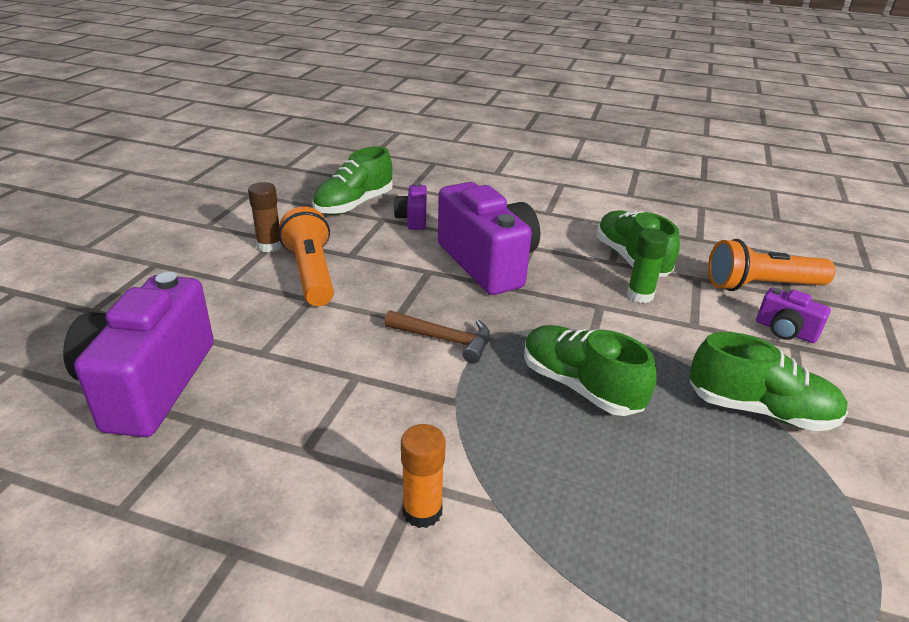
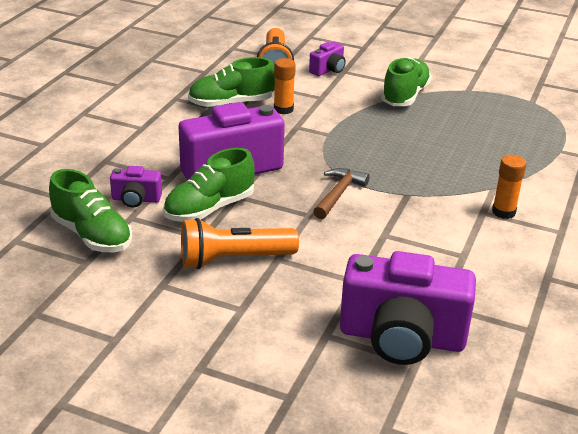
camera: 85 degrees left, 0 degrees up
brown glue stick [248,182,282,252] -> none
green shoe [524,325,657,416] -> green shoe moved to [163,148,255,222]
green glue stick [627,228,669,303] -> orange glue stick [274,58,296,114]

